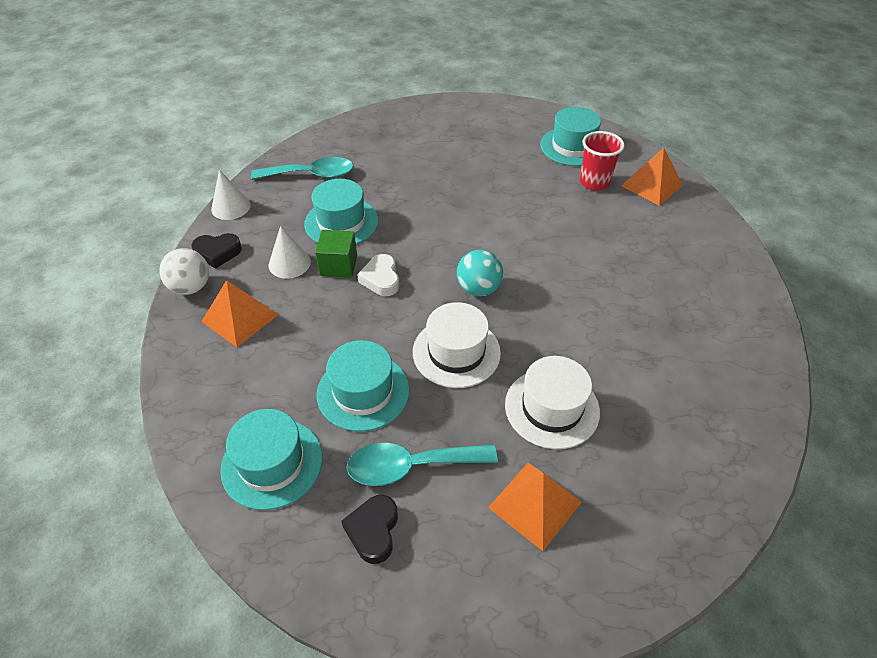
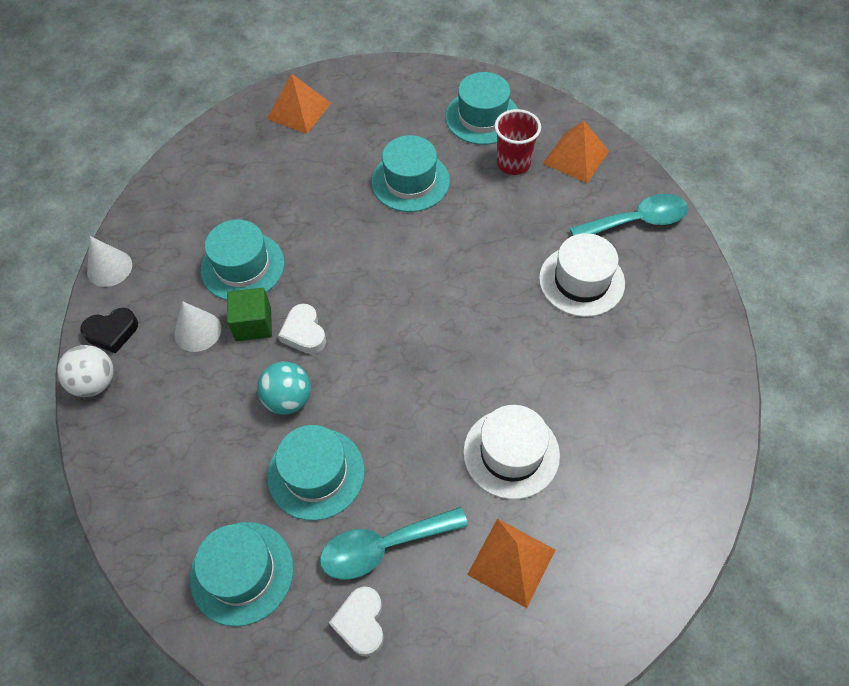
camera: 10 degrees left, 10 degrees up
orange pyramid [201,280,278,347] -> orange pyramid moved to [267,74,331,134]
turquoise spoon [251,157,353,180] -> turquoise spoon moved to [569,194,689,236]
black heart [341,495,398,564] -> white heart [329,586,384,657]
white hat [413,302,501,388] -> white hat moved to [539,233,625,317]
turquoise ball [457,250,503,296] -> turquoise ball moved to [257,362,311,415]
none -> turquoise hat [371,135,450,212]

